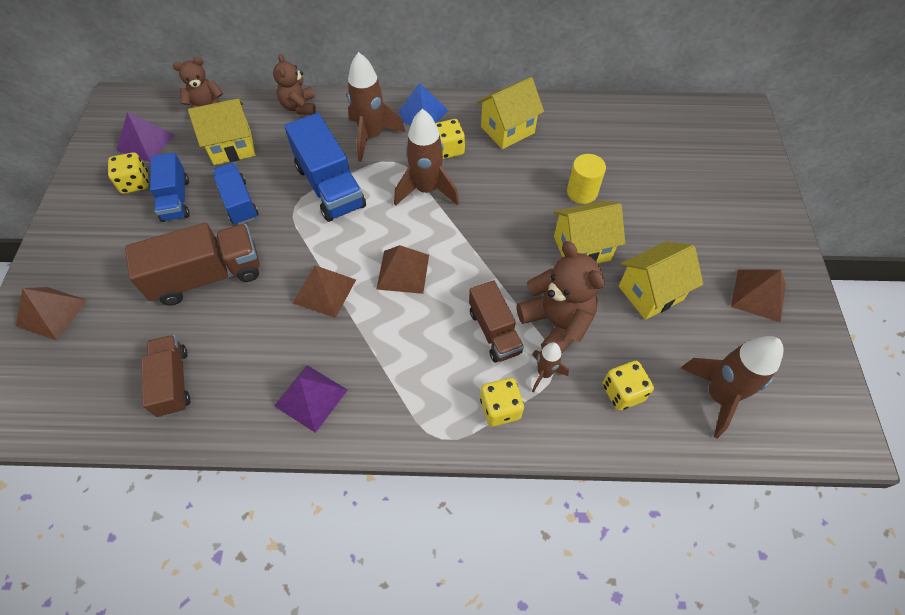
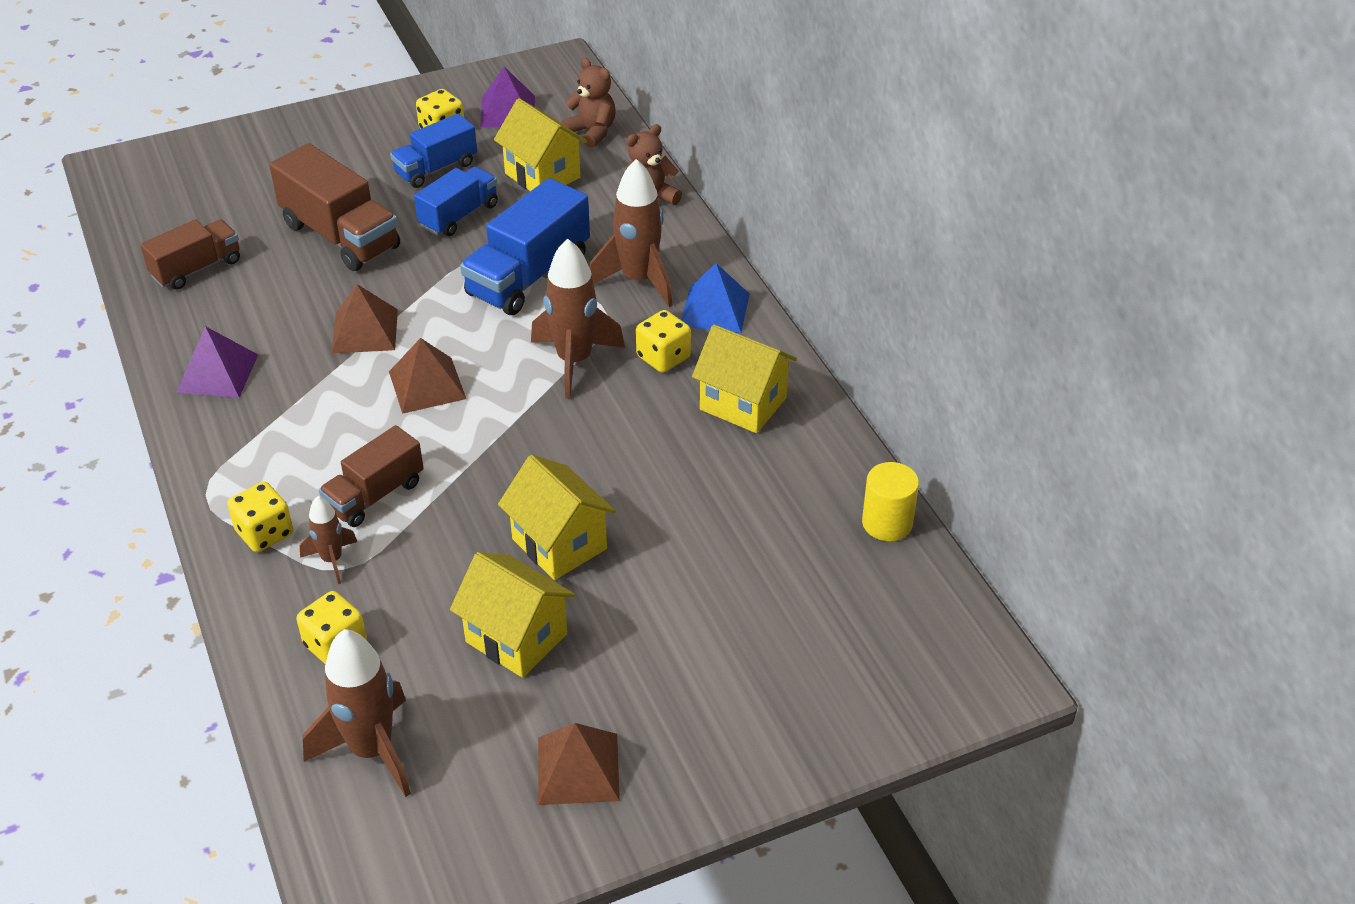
camera: 65 degrees right, 15 degrees down
brown pyramid [16,287,87,340] -> none
brown teddy bear [516,241,604,354] -> none
yellow cylinder [567,154,606,204] -> yellow cylinder moved to [862,462,919,541]

